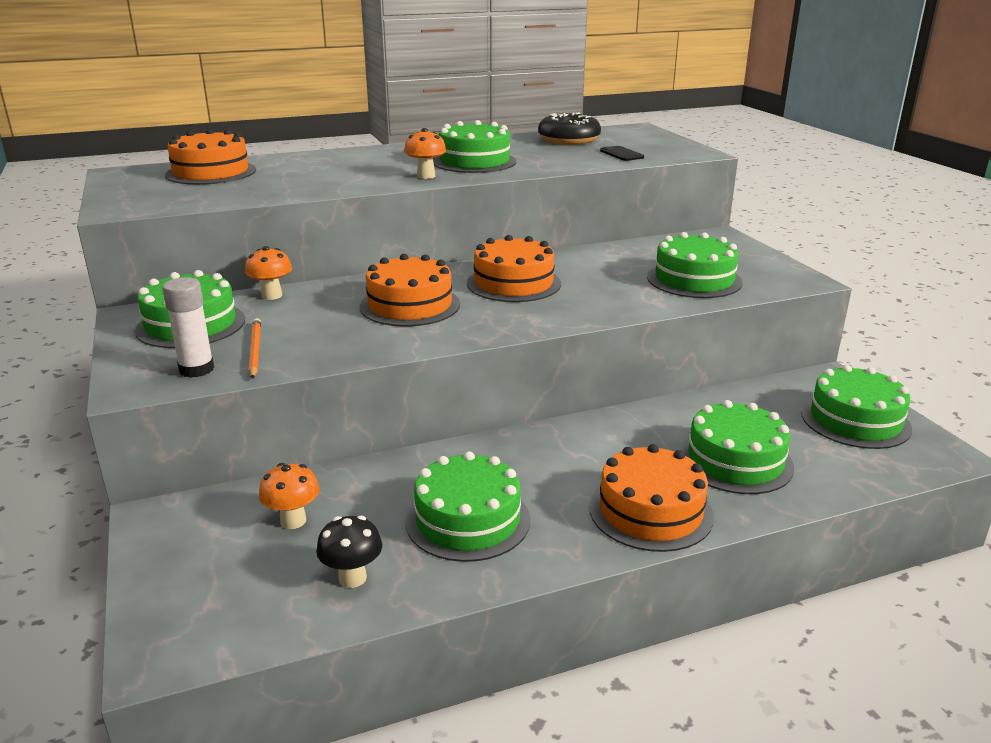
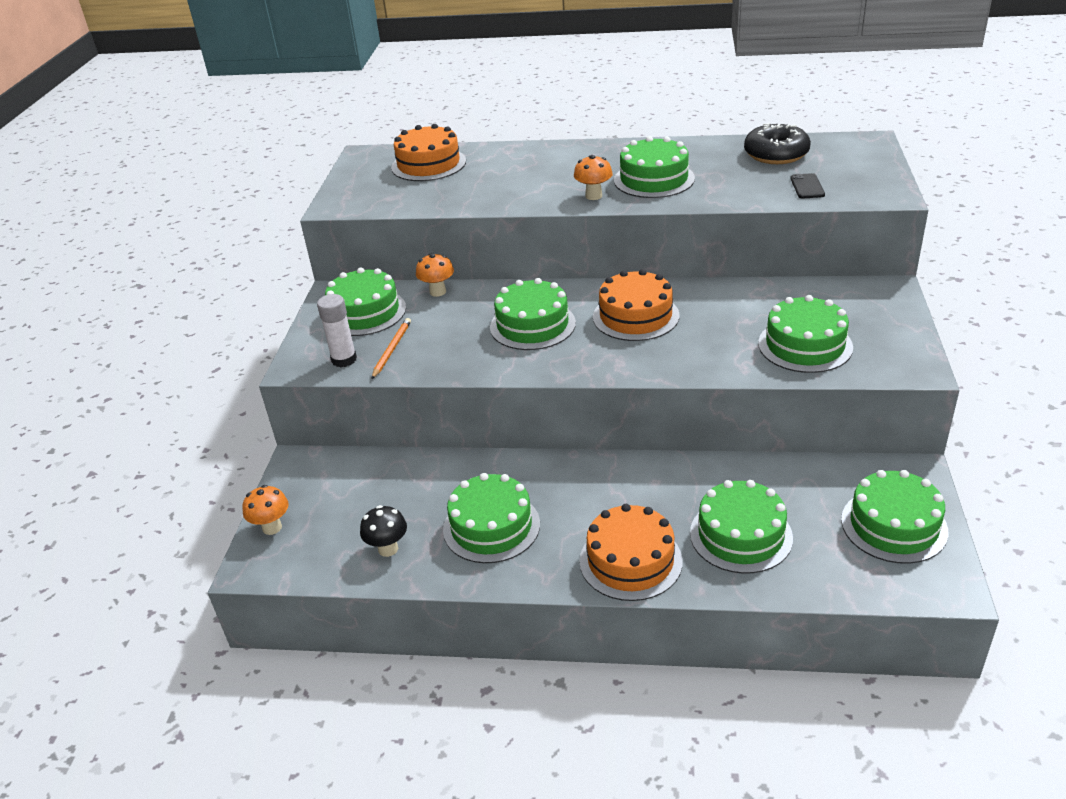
camera: 30 degrees right, 10 degrees up
orange mushroom [259,463,320,529] -> orange mushroom moved to [242,485,289,535]
orange cake [360,254,460,326] -> green cake [490,278,576,350]

